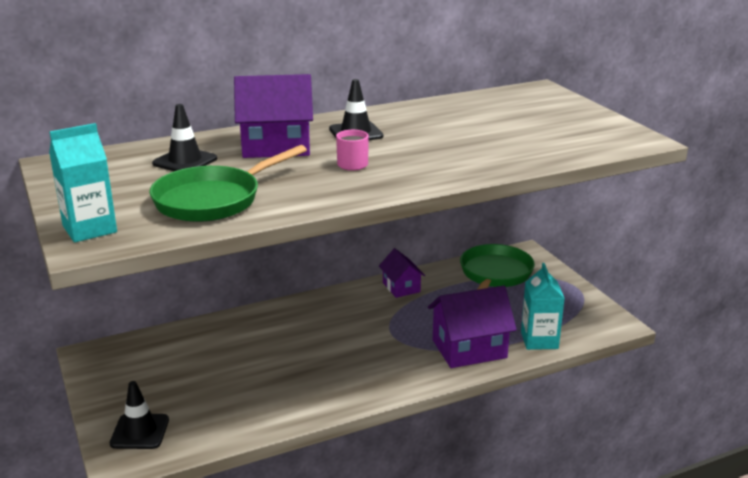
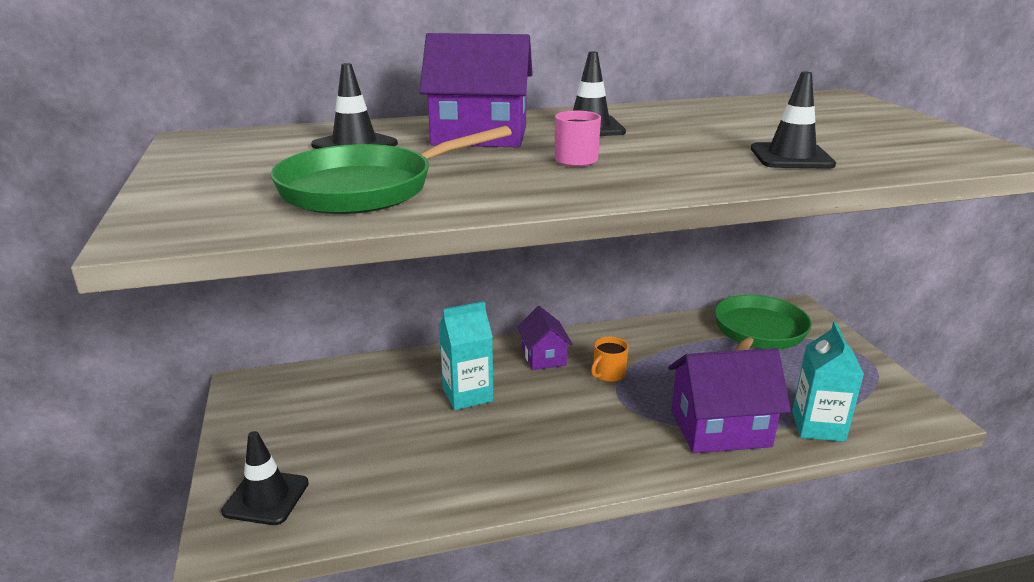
camera: 10 degrees right, 0 degrees up
turquoise carton [49,123,117,242] -> turquoise carton moved to [439,301,494,410]
purple house [379,249,425,298] -> purple house moved to [517,306,573,370]
none -> orange mug [591,337,629,382]
none -> black traffic cone [751,71,836,169]

